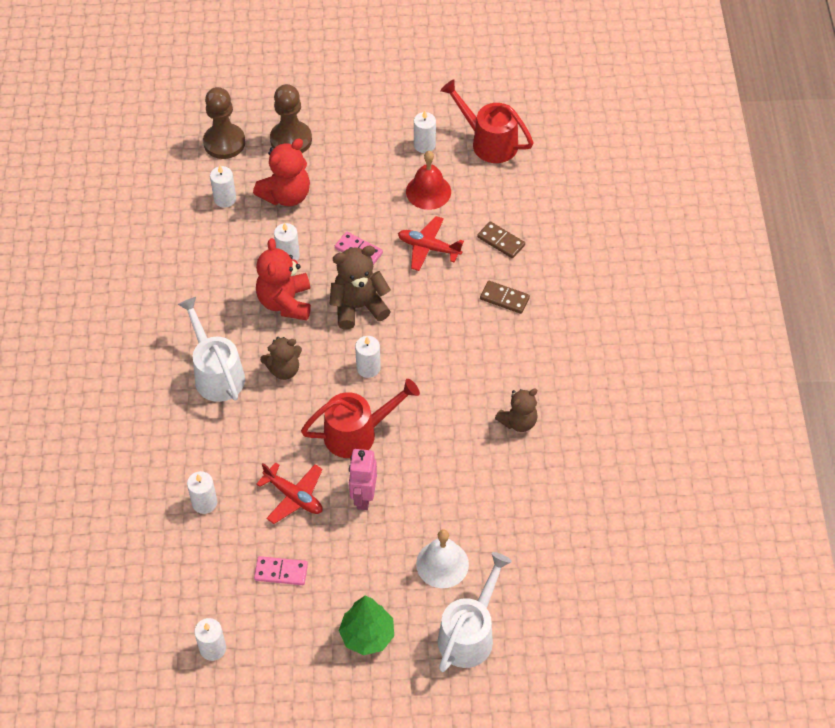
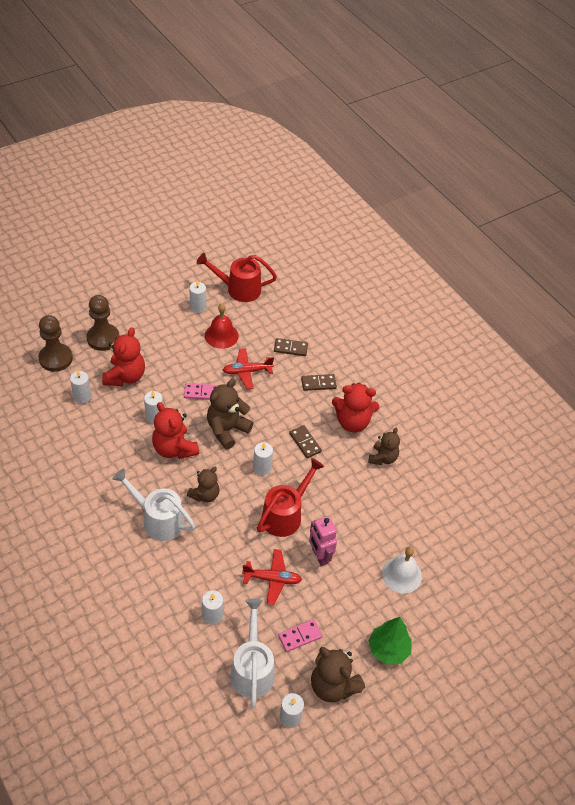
camera: 35 degrees left, 5 degrees down
white watering can [438,552,512,672] -> white watering can moved to [230,598,275,707]
none -> brown domino [289,425,322,458]
none -> brown teddy bear [311,647,365,702]
none -> red teddy bear [332,383,379,432]

